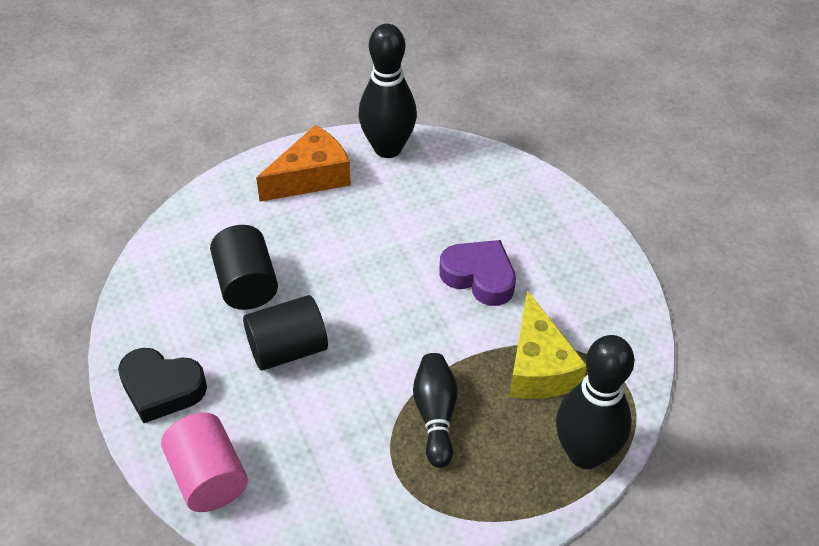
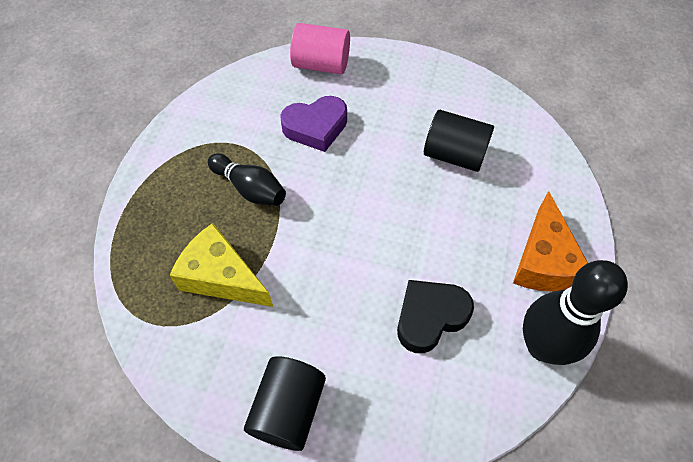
camera: 130 degrees right, 10 degrees up
black heart [118,348,207,423] -> black heart moved to [397,280,474,353]
black cylinder [243,295,328,371] -> black cylinder moved to [244,356,326,451]
purple heart [439,240,516,306] -> purple heart moved to [280,96,347,152]
black bowling pin [556,335,634,469] -> none

